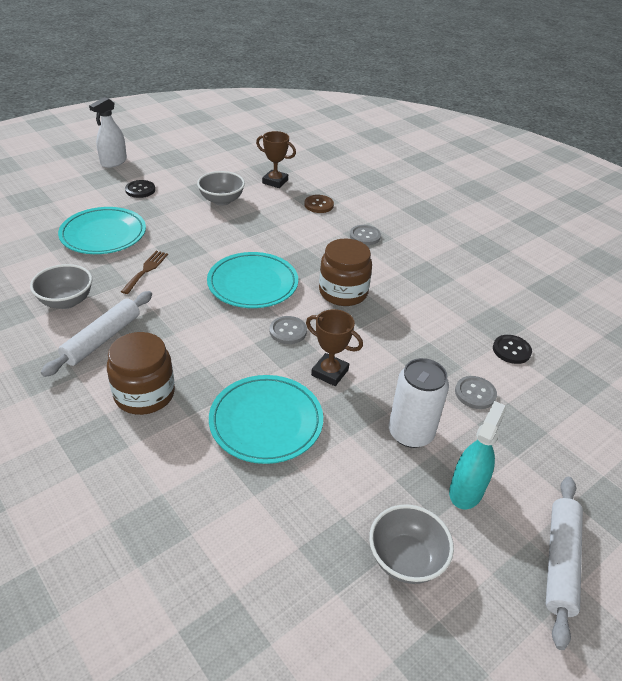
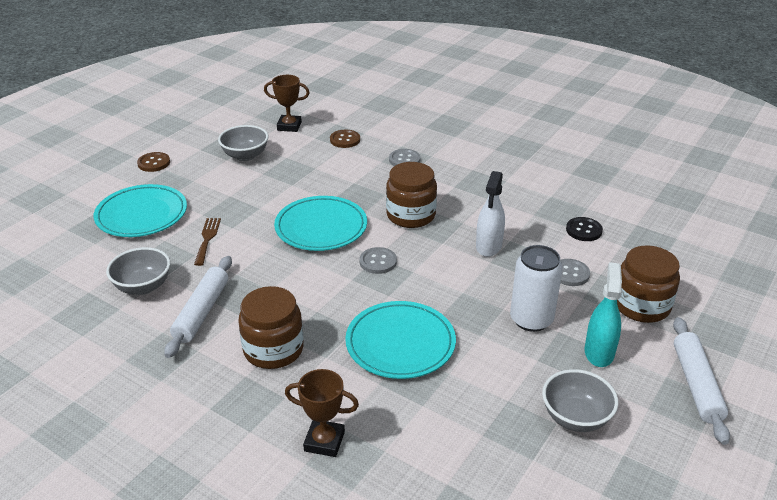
camera: 15 degrees left, 5 degrees down
white spray bottle [89,97,127,168] -> white spray bottle moved to [476,171,505,257]
black button [125,180,155,198] -> brown button [137,152,170,172]
brown trophy [306,309,363,386] -> brown trophy moved to [285,369,359,457]
none -> brown jar [617,245,680,323]

